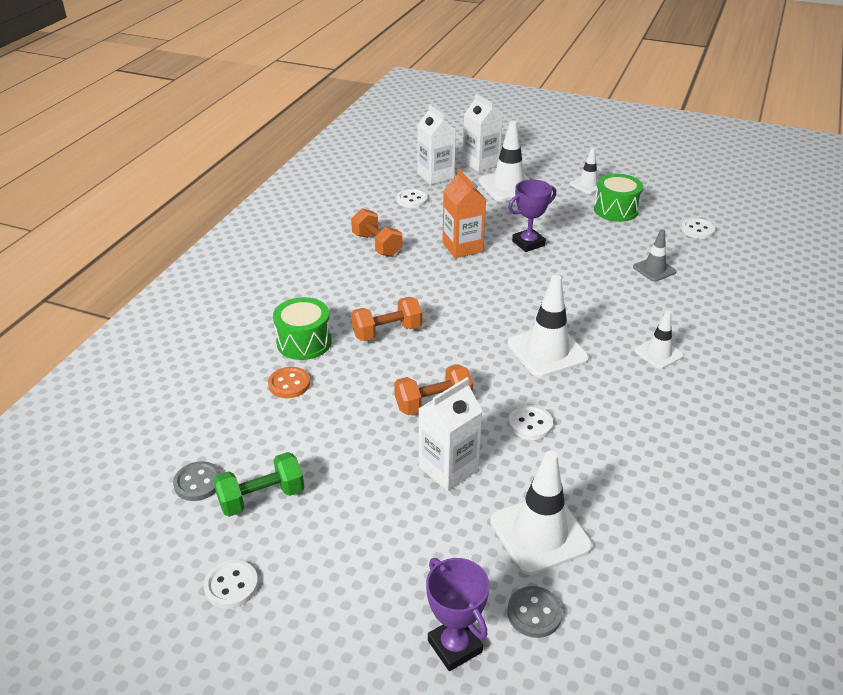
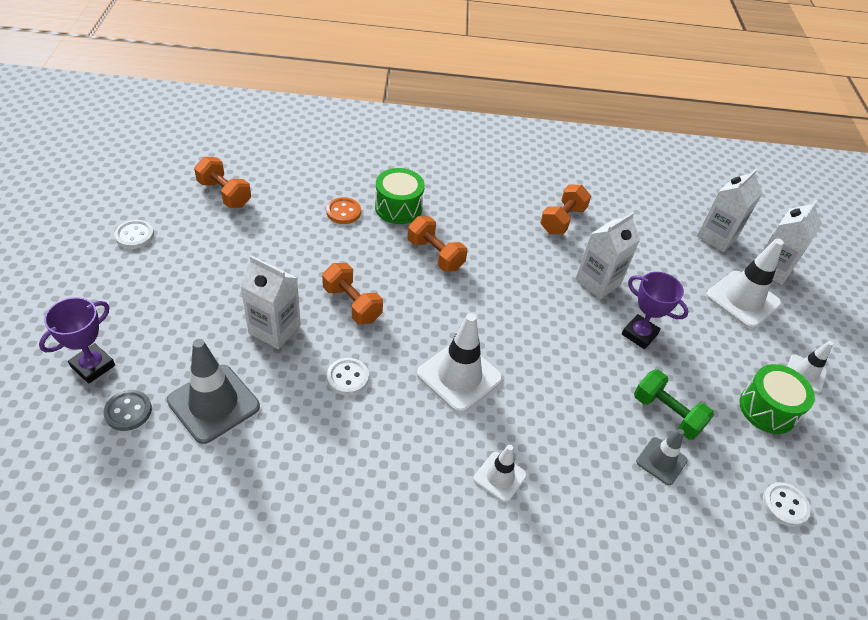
camera: 65 degrees right, 10 degrees up
grey button [173,461,221,501] -> orange dumbbell [194,157,251,208]
green dumbbell [213,452,304,517] -> green dumbbell moved to [634,370,714,440]
white button [397,189,428,208] -> none
orange carton [443,169,486,258] -> white carton [575,212,640,299]
white traffic cone [490,451,592,575] -> grey traffic cone [167,339,260,444]

